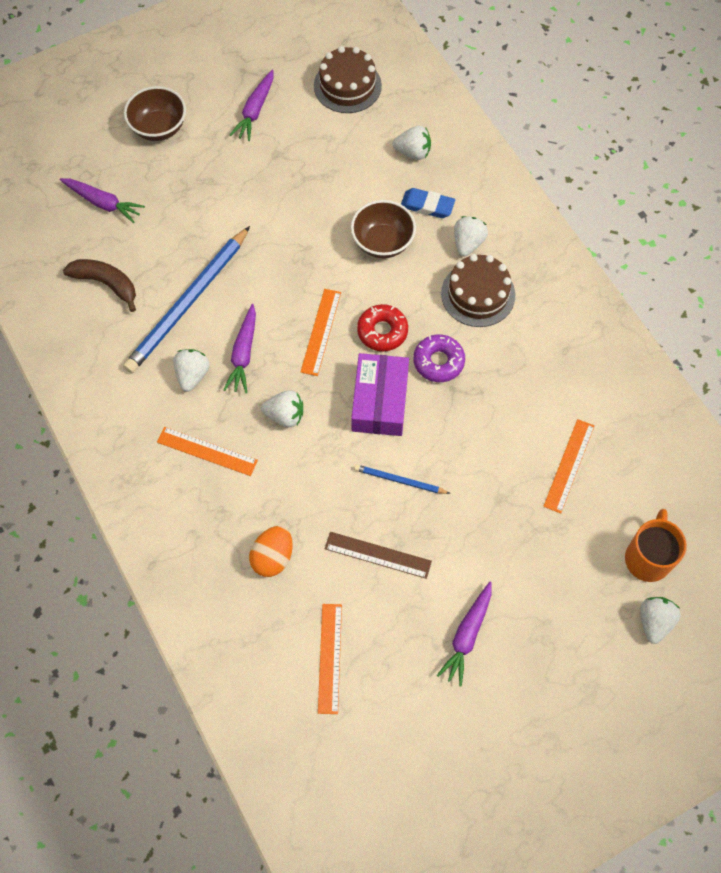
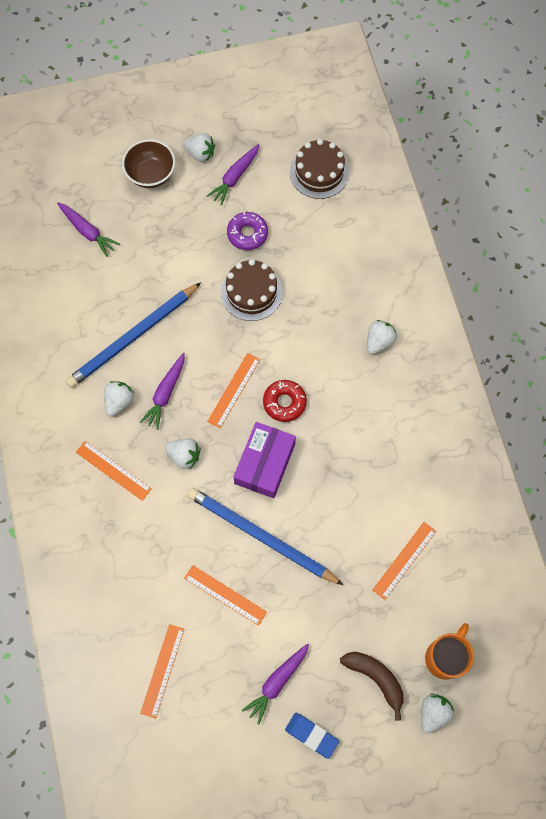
camera: 15 degrees right, 5 degrees up
brown banana [63,259,136,312] -> brown banana moved to [340,652,404,721]
orange egg [249,526,293,577] -> none
brown ruler [325,532,432,579] -> orange ruler [184,565,267,626]
brown bowl [351,200,416,258] -> none
blue pencil [354,464,451,494] -> blue pencil [187,488,343,585], size x2.15
white strawberry [393,126,431,160] -> white strawberry moved to [183,133,215,162]
blue eraser [401,188,455,218] -> blue eraser moved to [285,713,339,759]
purple donut [413,334,465,382] -> purple donut moved to [227,212,268,250]
brown cake [441,254,515,327] -> brown cake moved to [221,259,283,321]

